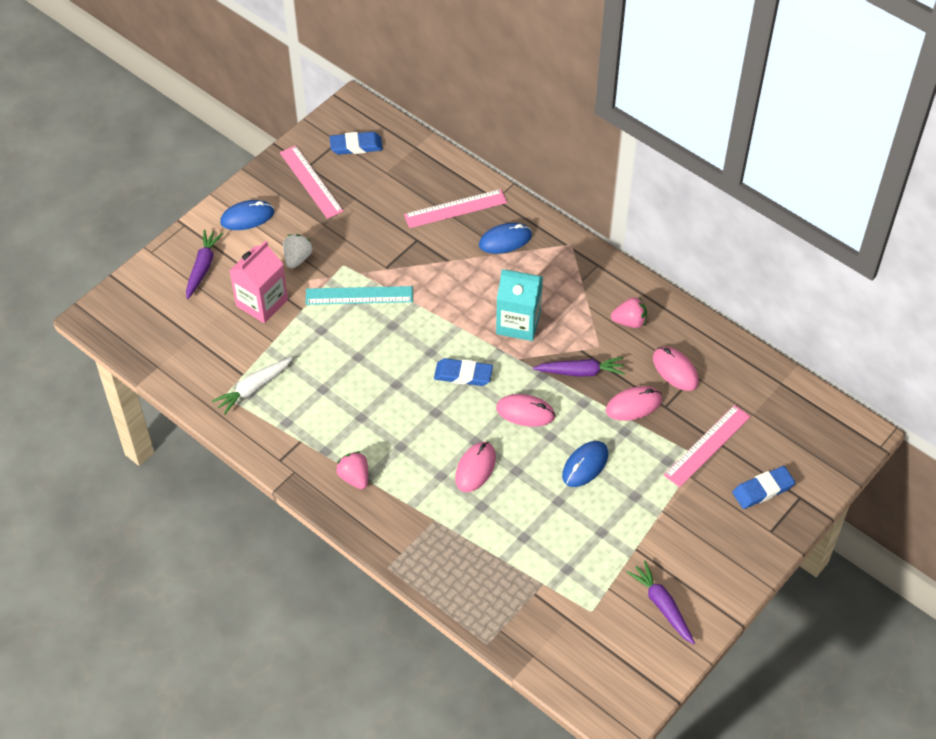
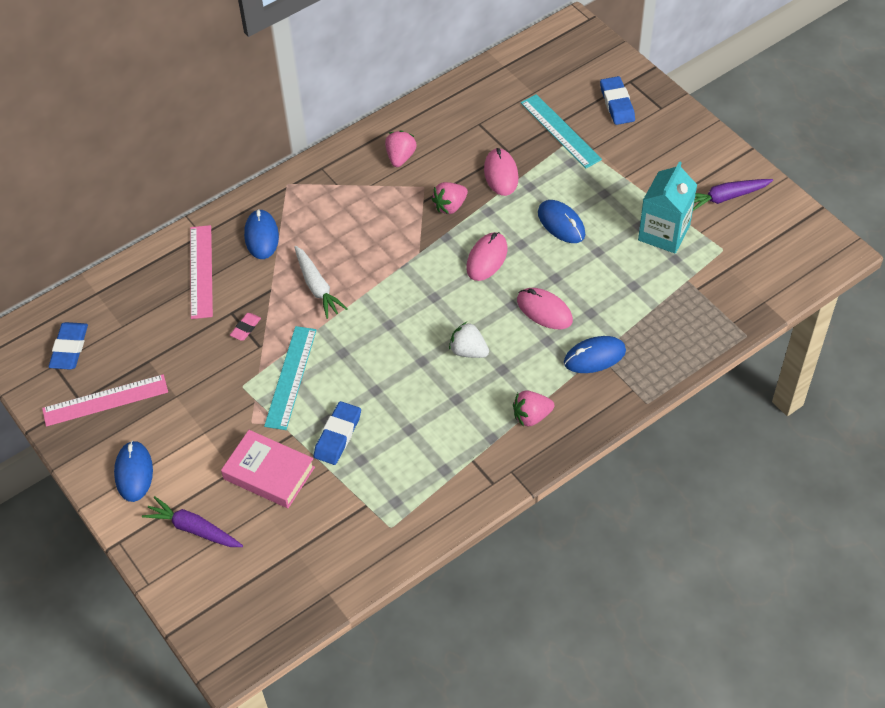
camera: 75 degrees left, 0 degrees up
white carrot [212,357,293,415] -> white carrot moved to [294,246,347,319]
pink carton [229,241,288,323] -> pink book [221,430,315,508]
white strawberry [283,234,313,269] -> white strawberry moved to [449,322,489,358]
blue eraser [434,358,493,386] -> blue eraser moved to [313,401,361,465]
turquoise carton [496,269,543,341] -> turquoise carton moved to [638,161,697,253]
purple carrot [533,357,625,377] -> pink strawberry [432,182,468,214]
pink mouse [653,347,699,391] -> none
pink ruler [664,405,751,487] -> turquoise ruler [521,94,602,168]
none -> pink eraser [230,313,261,341]
none -> blue mouse [564,336,626,373]

